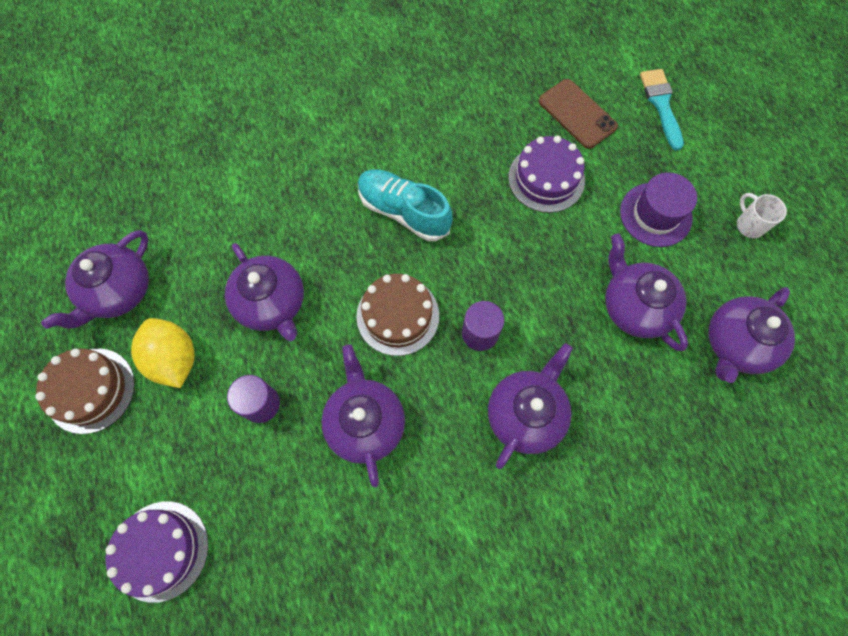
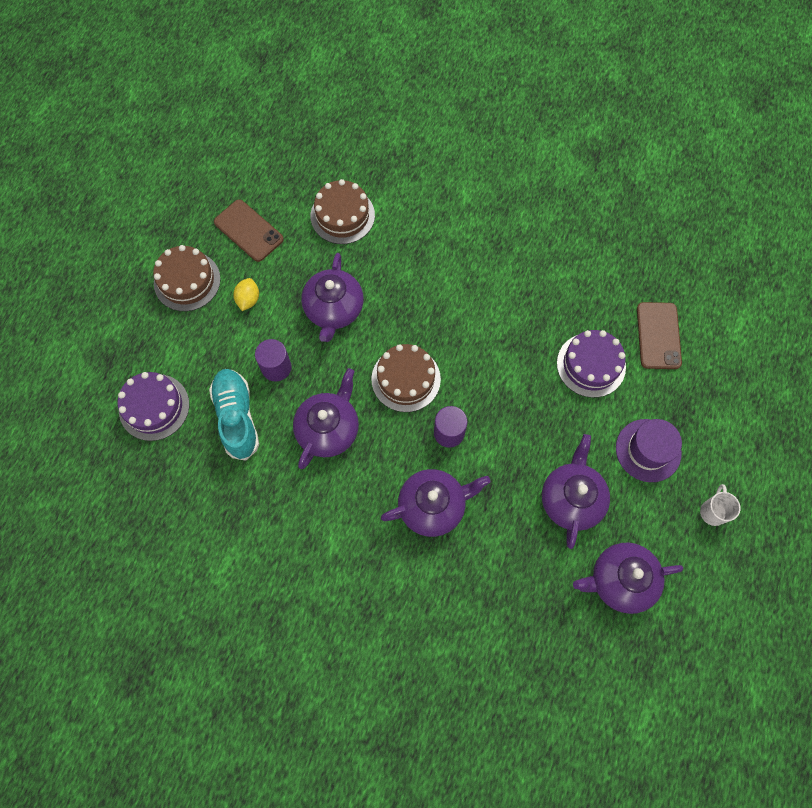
camera: 40 degrees right, 0 degrees up
purple teapot [41,230,149,329] -> brown phone [214,200,284,262]
yellow lemon [131,318,195,388] -> yellow lemon [233,278,259,311], size x0.58
turquoise shoe [358,169,453,241] -> turquoise shoe moved to [209,369,259,461]
turquoise brush [640,69,684,151] -> none
none -> brown cake [311,179,375,244]

